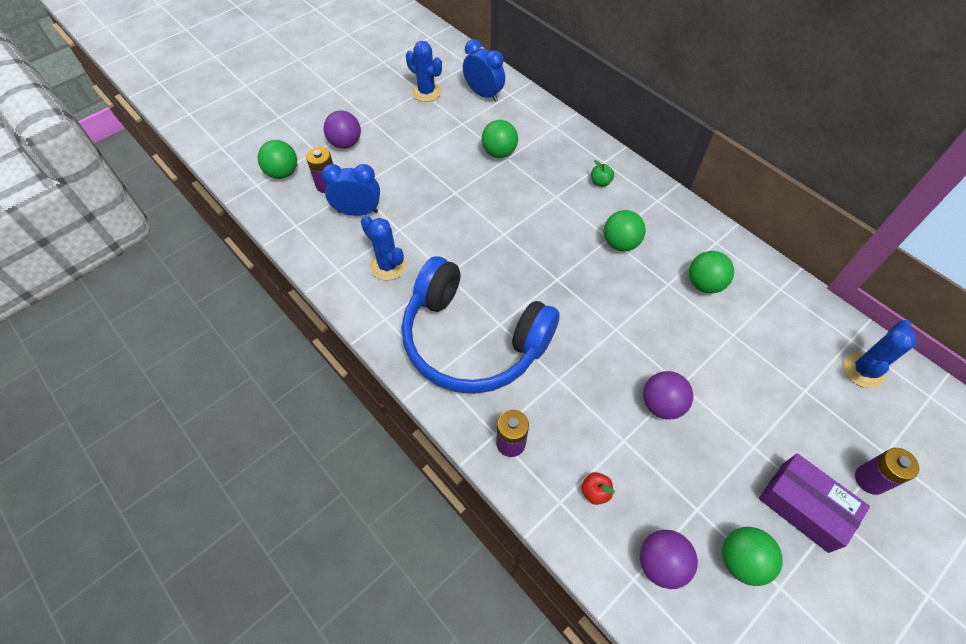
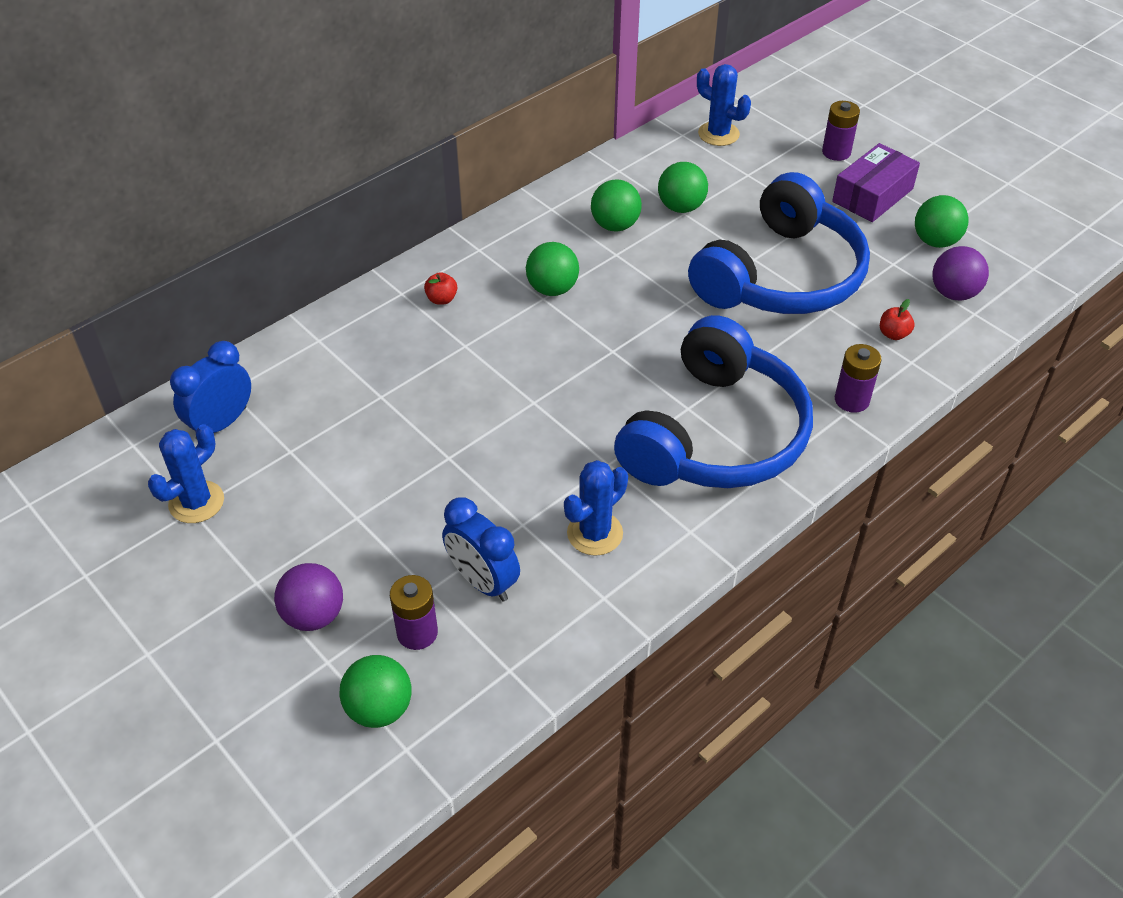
camera: 90 degrees left, 10 degrees down
blue clock [322,164,380,216] -> blue clock turned 45 degrees counterclockwise [442,497,520,602]
green ball [481,120,518,158] -> green ball moved to [658,162,708,213]
green apple [591,160,614,187] -> red apple [424,272,457,305]
purple ball [643,371,693,419] -> blue headphones [688,172,870,314]

